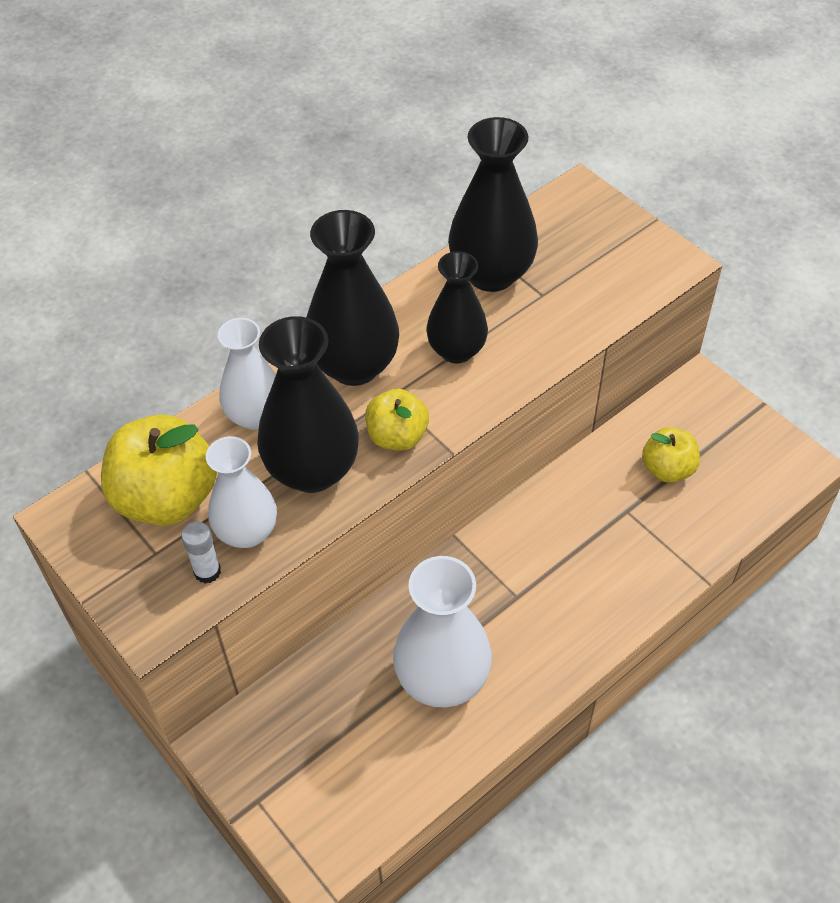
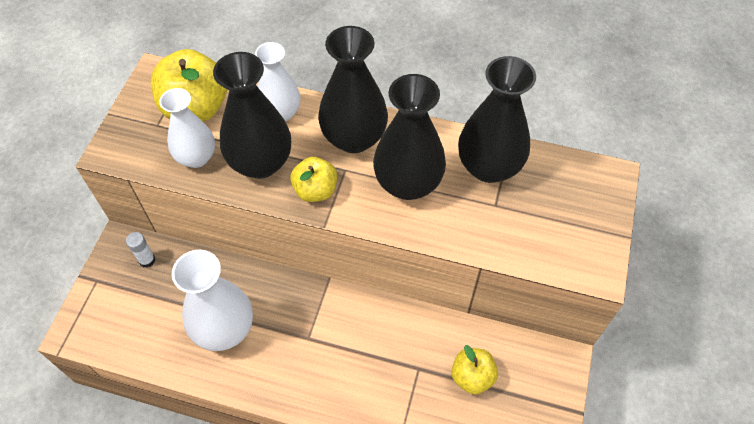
camera: 55 degrees right, 5 degrees up
white glue stick [181,521,221,583] -> white glue stick moved to [126,232,156,268]
black vase [426,251,488,364] -> black vase [373,74,446,200], size x1.51

